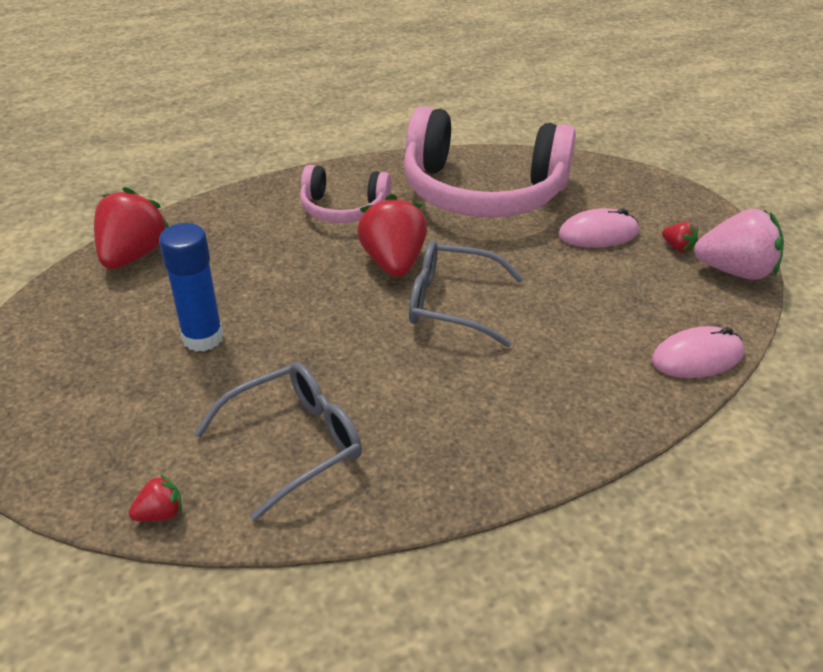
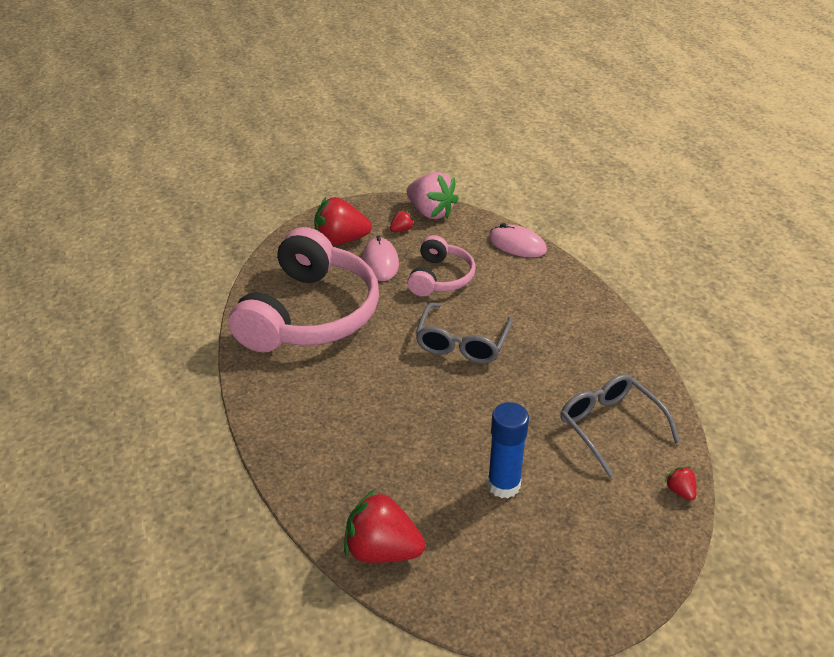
camera: 85 degrees left, 0 degrees up
pink headphones [300,165,391,223] -> pink headphones moved to [407,235,476,296]
red strawberry [357,194,427,277] -> red strawberry moved to [314,197,372,246]
pink mouse [652,326,744,378] -> pink mouse turned 45 degrees counterclockwise [489,223,547,257]
pink strawberry [694,209,784,280] -> pink strawberry turned 120 degrees clockwise [407,172,459,219]

